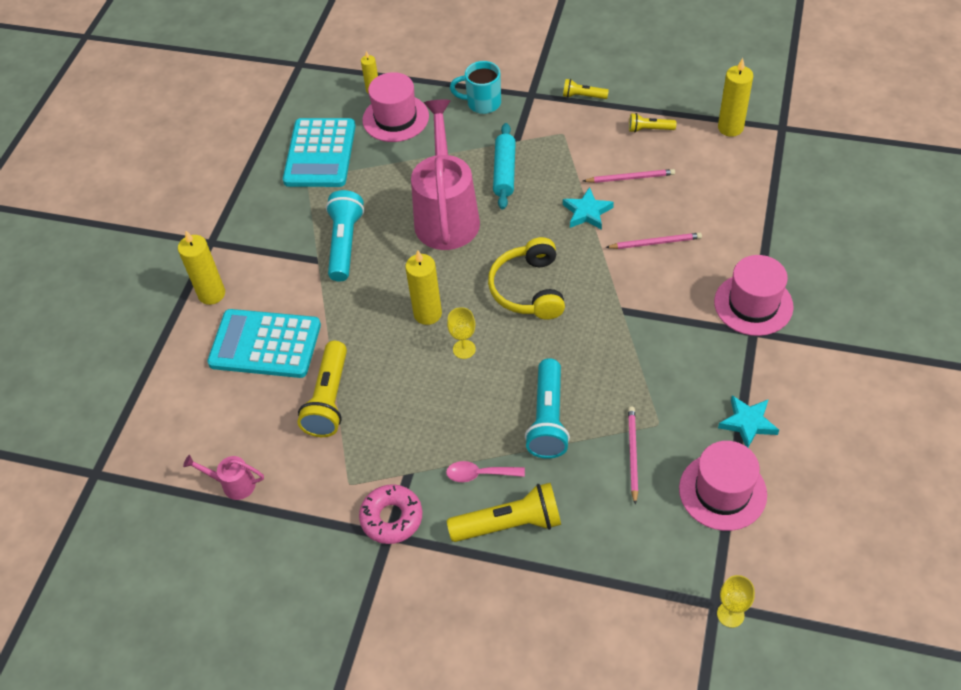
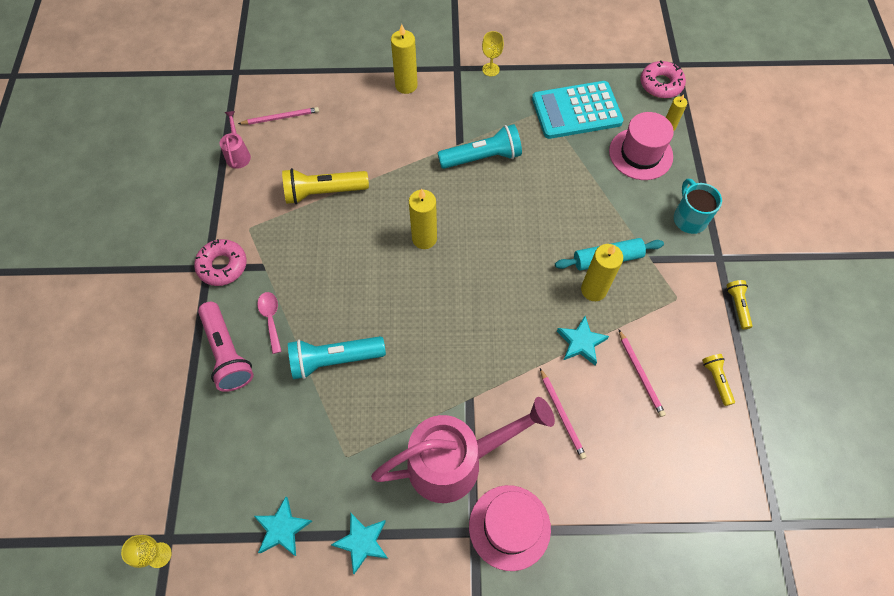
camera: 70 degrees right, 10 degrees up
turquoise calculator [207,309,321,378] -> none
pink watering can [411,100,480,250] -> pink watering can moved to [371,397,555,503]
yellow goblet [447,307,476,359] -> yellow goblet moved to [482,31,504,76]
yellow flashlight [447,483,561,542] -> pink flashlight [198,302,254,392]
yellow headphones [488,237,565,320] -> none
pink pencil [628,407,638,505] -> pink pencil moved to [238,107,319,125]
pink hat [679,441,767,531] -> turquoise star [254,497,312,556]
yellow candle [718,58,753,137] -> yellow candle moved to [581,244,623,301]
none -> pink donut [640,60,686,98]

